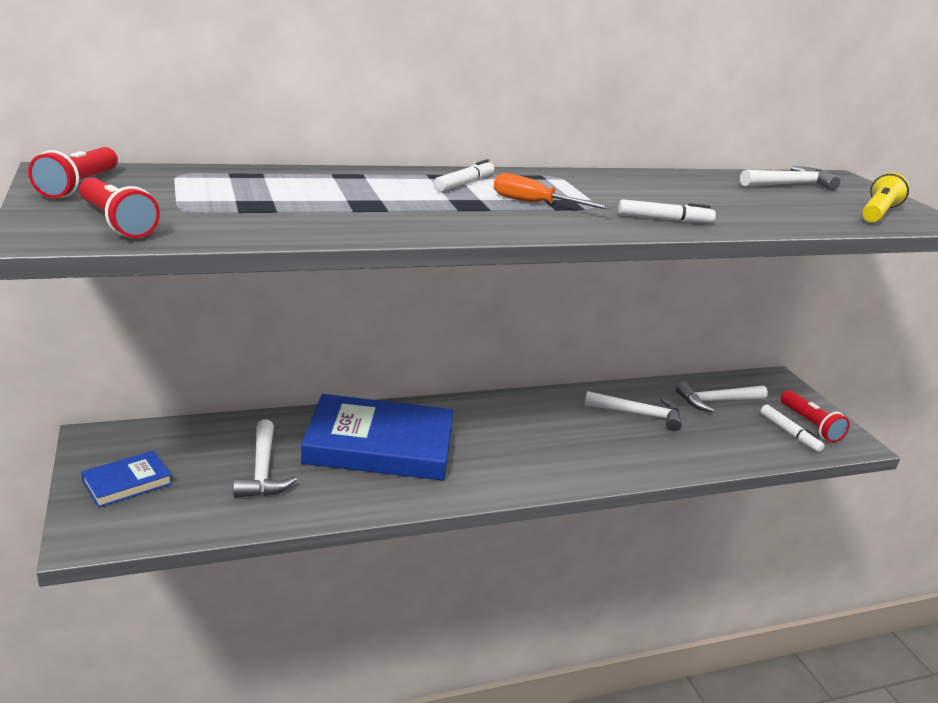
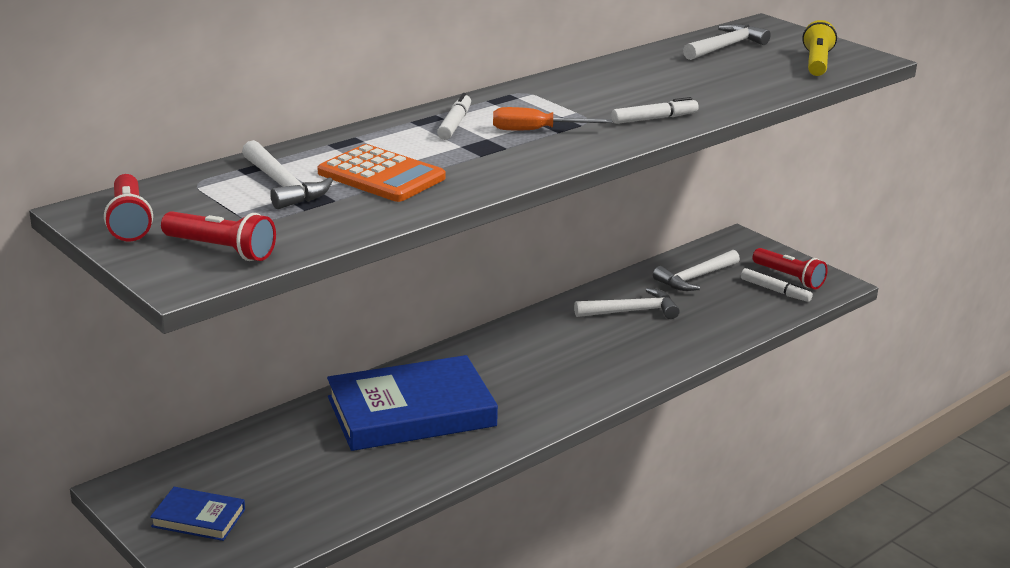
camera: 20 degrees left, 0 degrees up
blue book [81,450,172,508] -> blue book turned 75 degrees clockwise [150,487,245,541]
white hammer [233,420,297,498] -> white hammer moved to [242,140,333,209]
none -> orange calculator [317,144,446,202]

